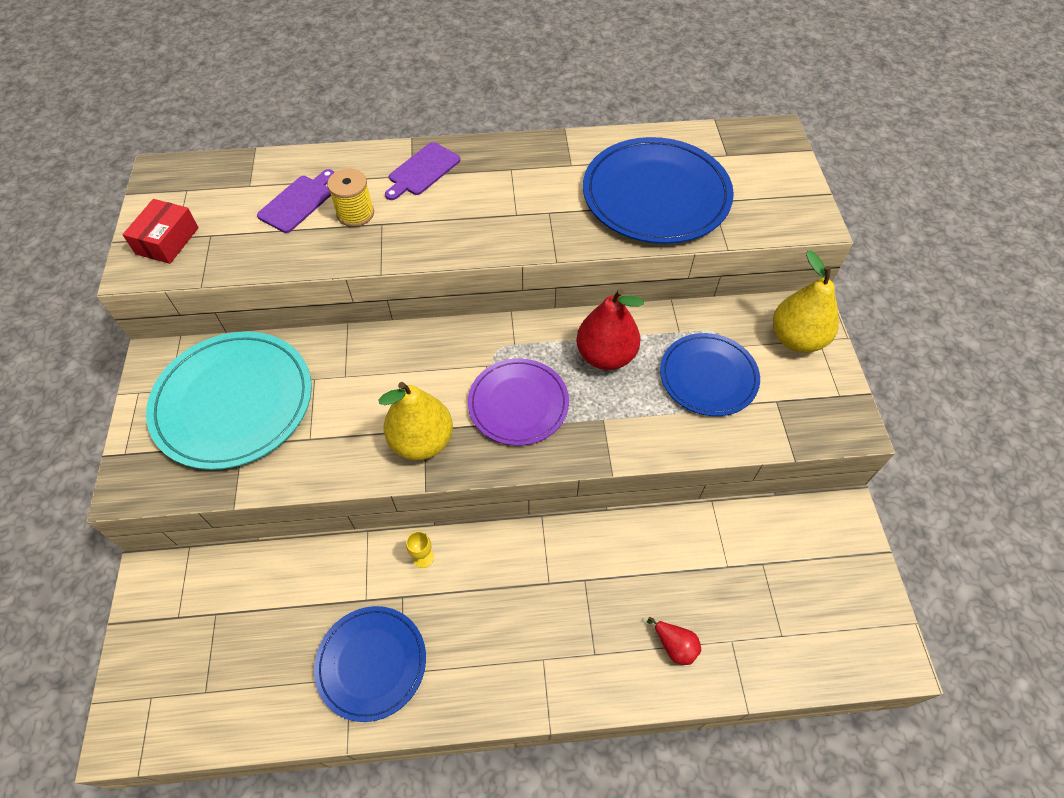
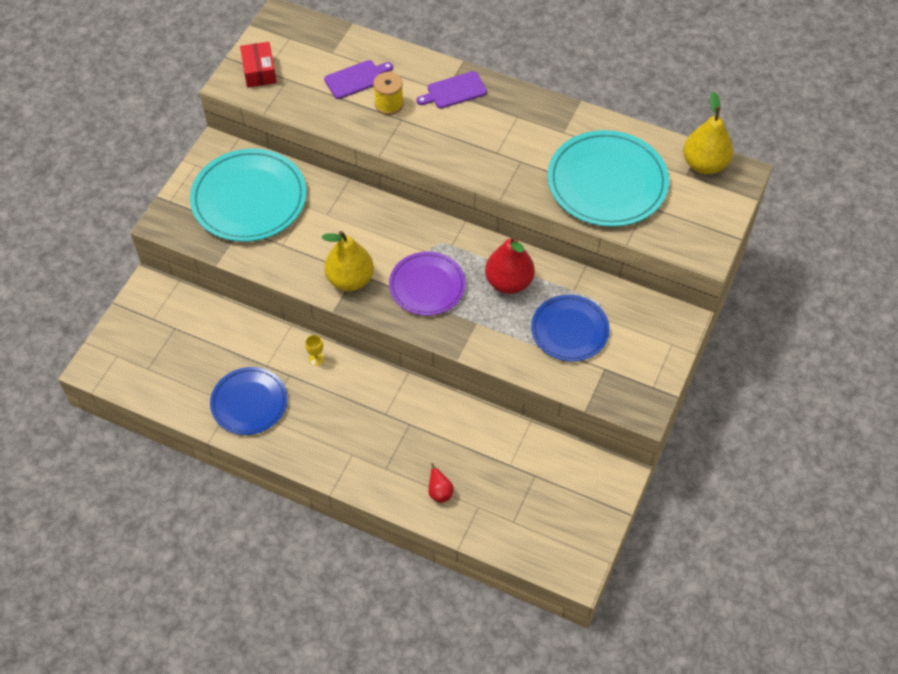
camera: 30 degrees right, 0 degrees up
red box [123,199,199,264] -> red box turned 60 degrees counterclockwise [240,42,277,88]
blue plate [583,137,734,244] -> turquoise plate [547,130,669,227]
yellow pear [773,250,839,353] -> yellow pear moved to [683,92,733,174]

